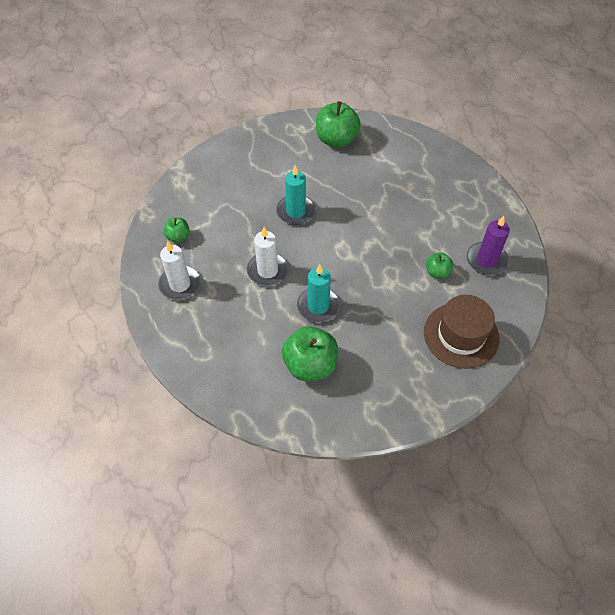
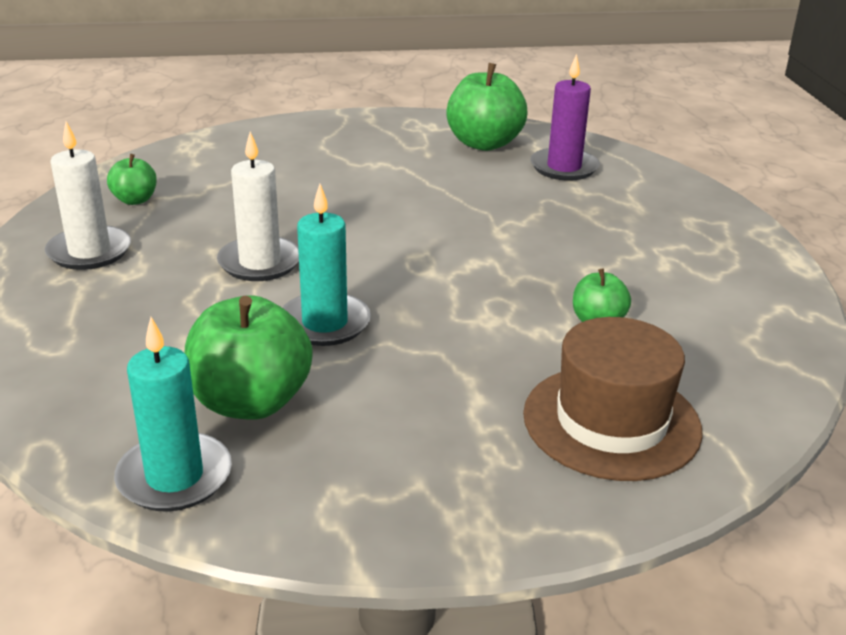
camera: 15 degrees right, 25 degrees down
turquoise candle [276,165,316,225] -> turquoise candle moved to [114,317,232,511]
purple candle [467,216,510,275] -> purple candle moved to [530,54,600,181]

